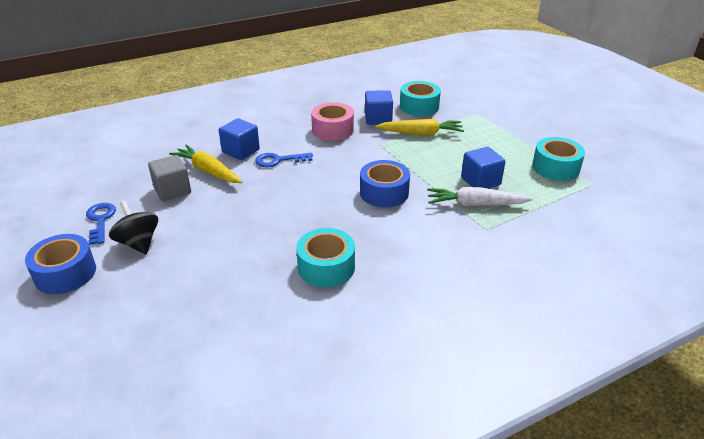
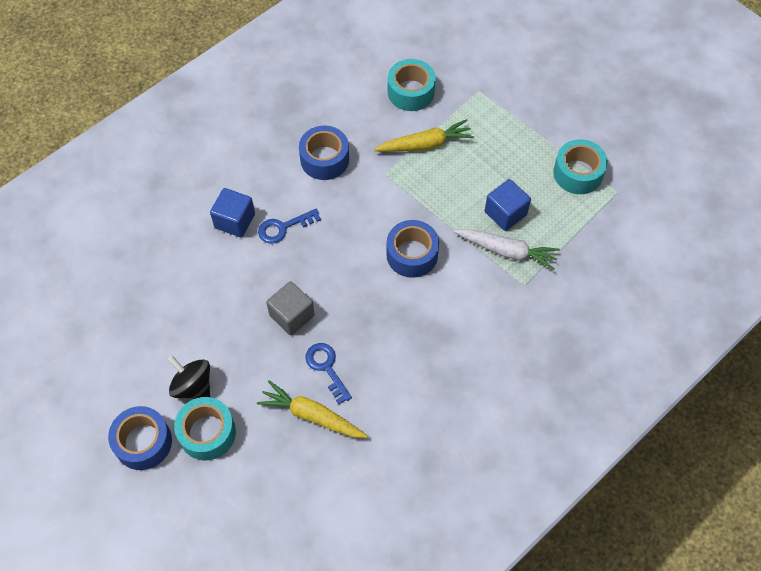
camera: 15 degrees left, 25 degrees up
blue key [86,203,116,245] -> blue key moved to [305,343,352,404]
grey cube [148,155,191,201] -> grey cube moved to [266,281,315,335]
yellow carrot [169,144,242,183] -> yellow carrot moved to [257,380,368,438]
turquoise tape [296,228,355,287] -> turquoise tape moved to [174,397,236,461]
pink tape [311,102,354,141] -> blue tape [299,126,349,180]
blue cube [365,90,393,125] -> none
white carrot [427,187,533,206] -> white carrot turned 150 degrees counterclockwise [454,229,560,270]

